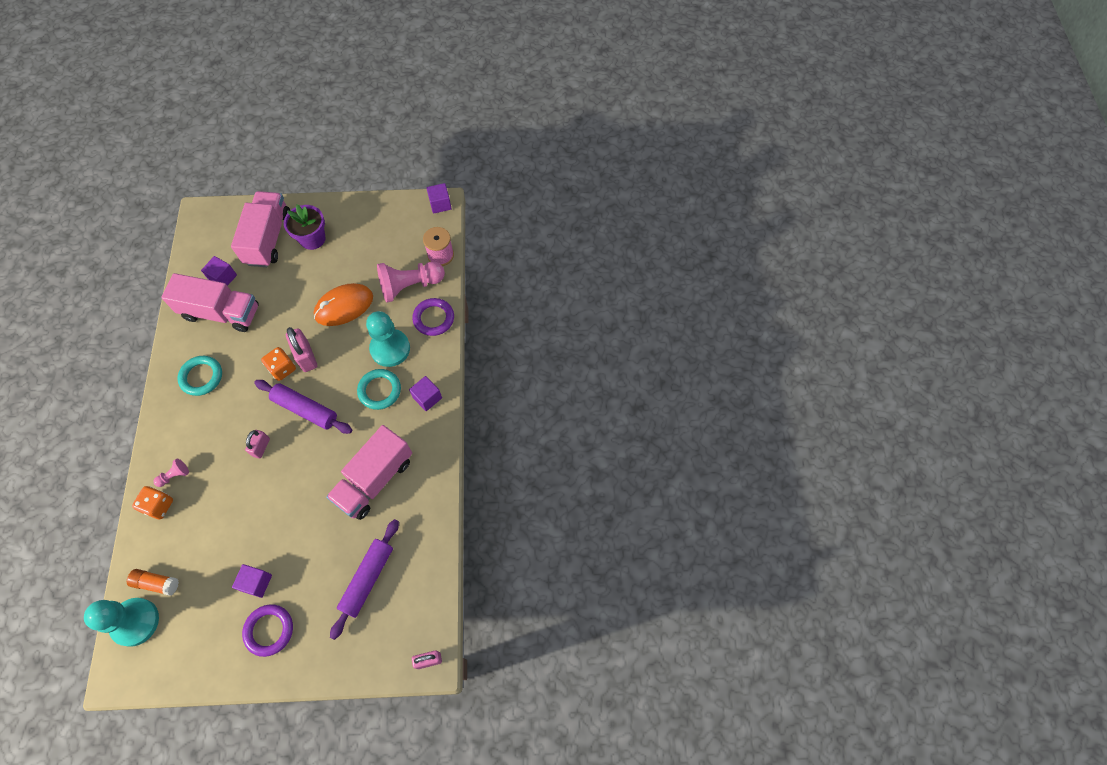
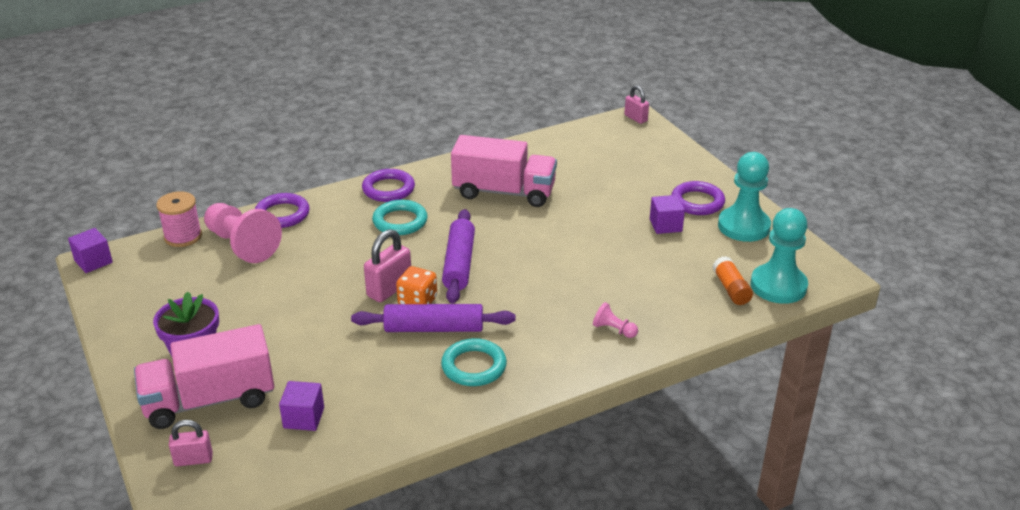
camera: 115 degrees left, 30 degrees down
orange dice [132,486,173,519] -> none
pink truck [161,273,259,332] -> none
pink padlock [245,430,270,459] -> pink padlock moved to [169,420,213,467]
orange mouse [314,283,373,326] -> none
purple rolling pin [330,519,399,640] -> purple rolling pin moved to [351,304,516,332]
turquoise pawn [366,311,410,367] -> turquoise pawn moved to [718,152,771,242]
purple cube [409,376,442,411] -> purple ring [362,169,415,202]

